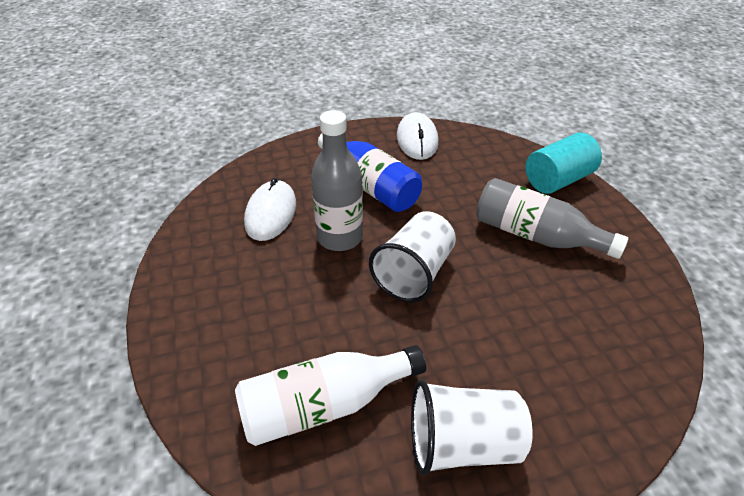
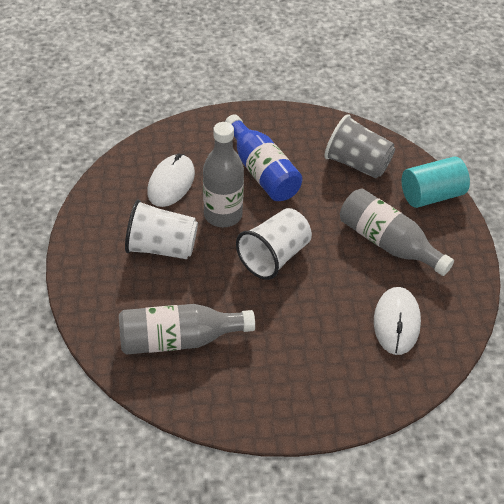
camera: 10 degrees right, 5 degrees up
white bottle [235,345,426,446] -> grey bottle [119,304,255,355]
white mouse [397,112,439,160] -> white mouse moved to [374,287,421,355]
white cup [411,380,533,476] -> white cup moved to [125,200,198,259]
none -> grey cup [325,114,395,178]

